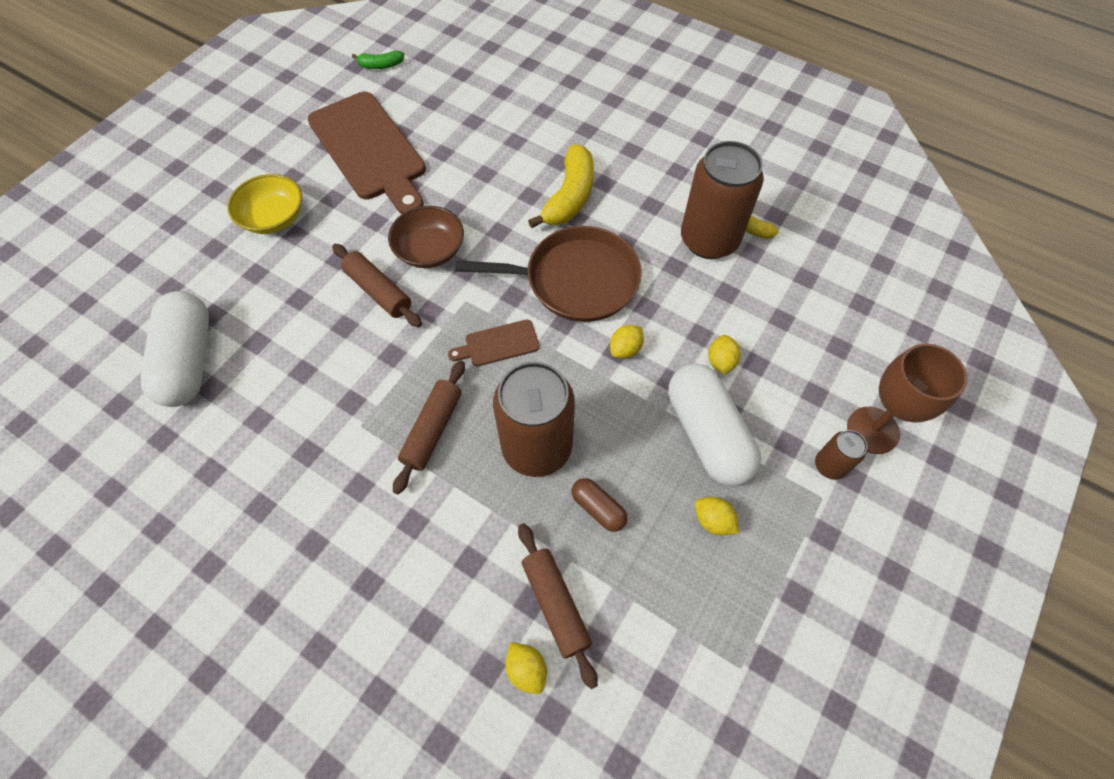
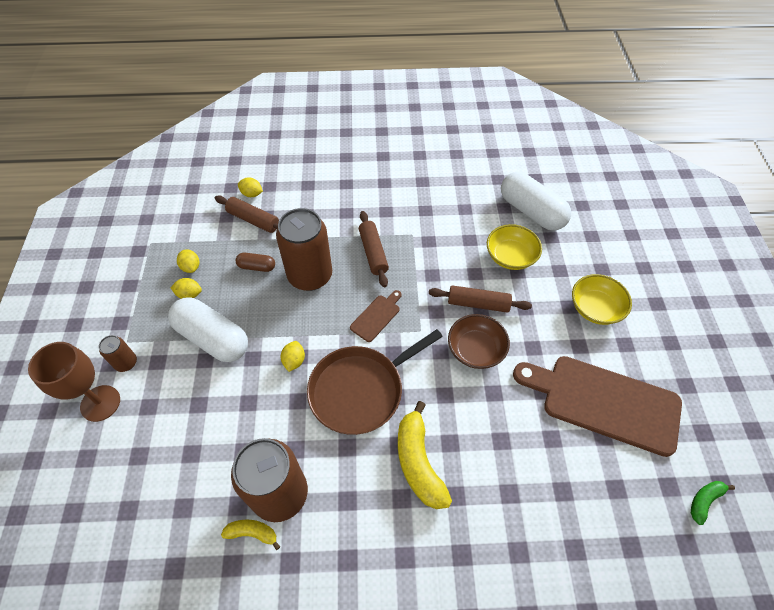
camera: 145 degrees right, 5 degrees down
yellow lemon [708,335,741,375] -> yellow lemon moved to [177,249,199,273]
none -> yellow bowl [487,224,542,270]

